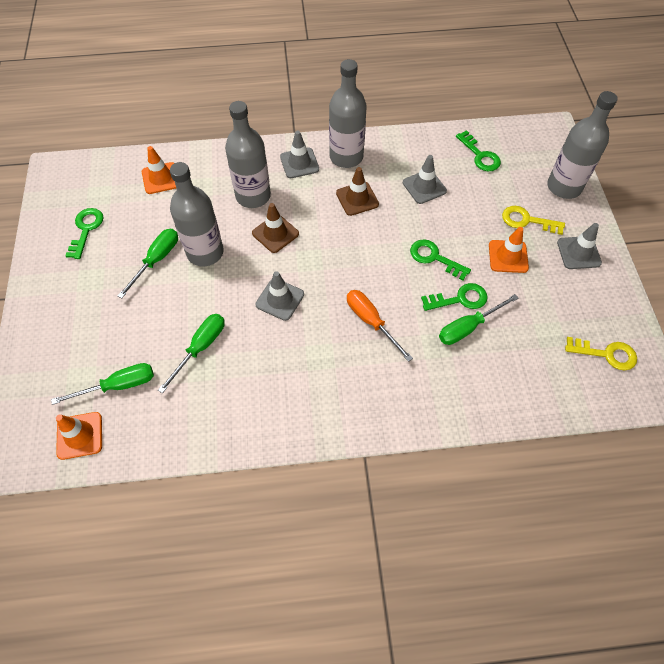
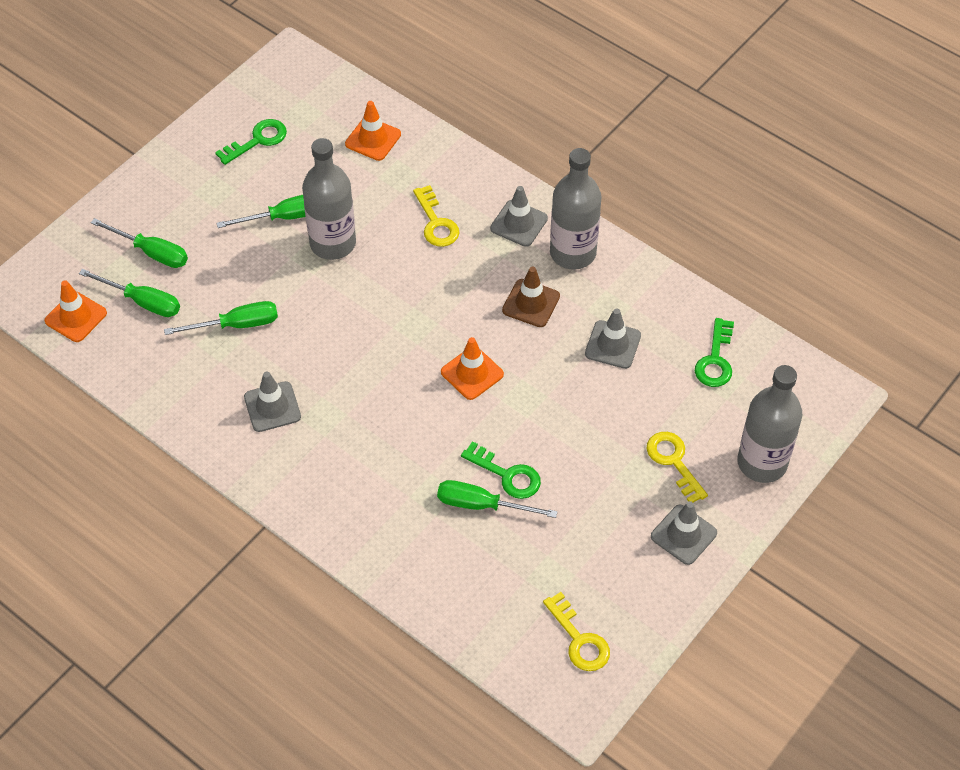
camera: 45 degrees right, 5 degrees down
grey bottle [225,101,271,208] -> yellow key [413,185,459,247]
brown traffic cone [252,203,299,253] -> none
grey traffic cone [255,271,304,321] -> grey traffic cone moved to [244,372,301,432]
orange screwdriver [347,290,413,362] -> none
green key [410,239,471,281] -> none
orange traffic cone [489,227,529,273] -> orange traffic cone moved to [441,337,504,400]
none -> green screwdriver [91,218,188,268]

